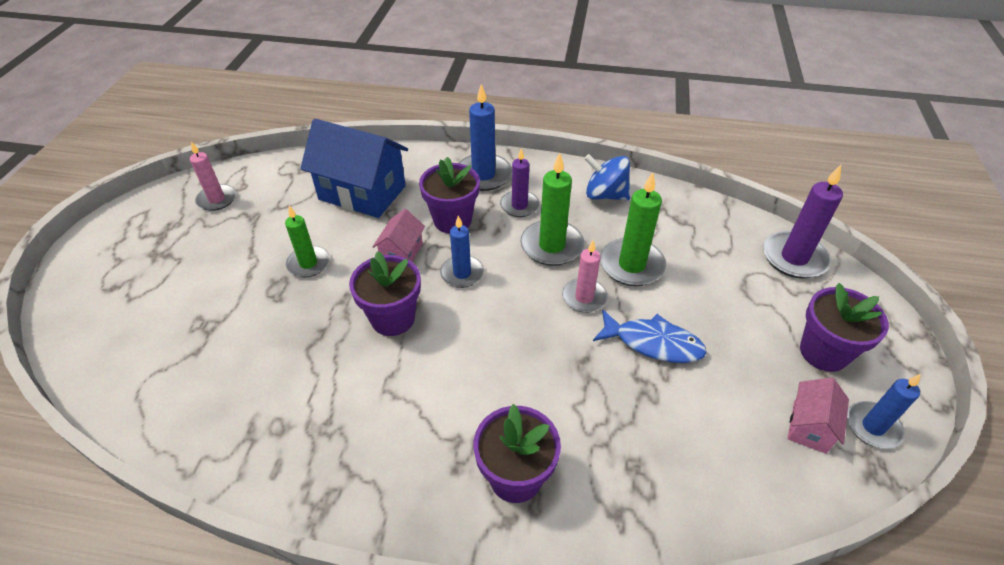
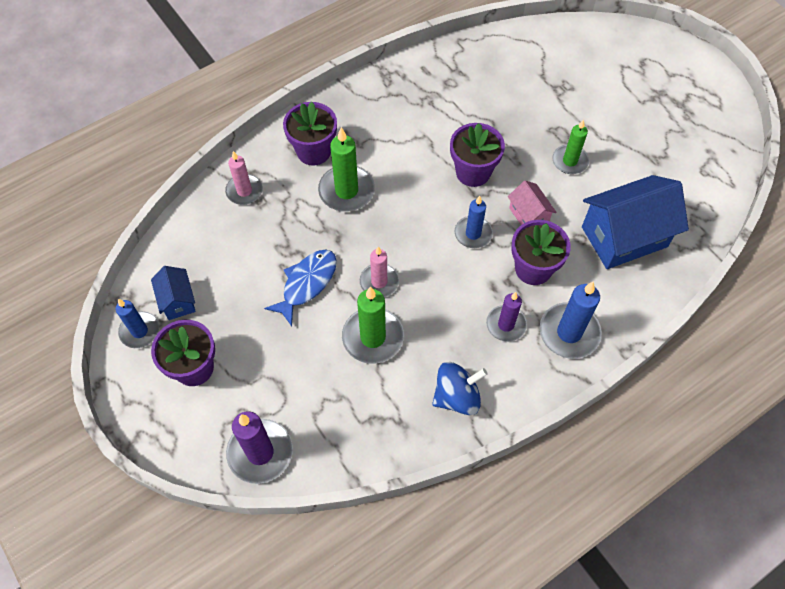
camera: 135 degrees right, 15 degrees up
pink candle [190,142,236,211] -> pink candle moved to [225,151,263,205]
green candle [520,153,584,266] -> green candle moved to [318,127,375,212]
blue fish [593,309,707,363] -> blue fish turned 150 degrees clockwise [264,250,337,326]
pink house [788,377,849,454] -> blue house [151,266,196,320]

